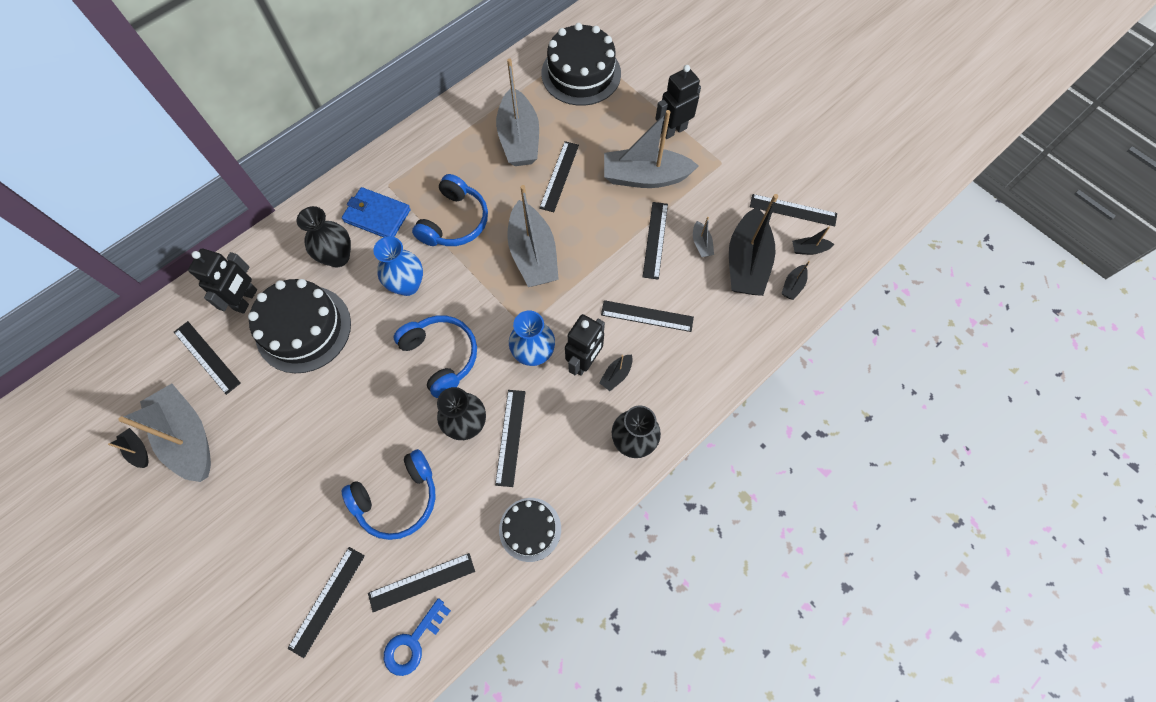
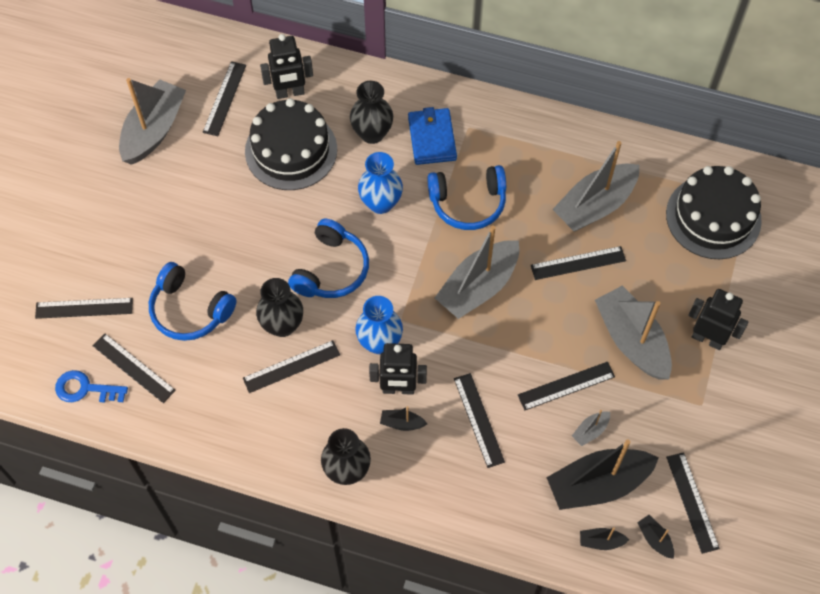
camera: 60 degrees right, 5 degrees down
black boat [108,428,148,468] -> none
black cake [499,498,561,562] -> none

